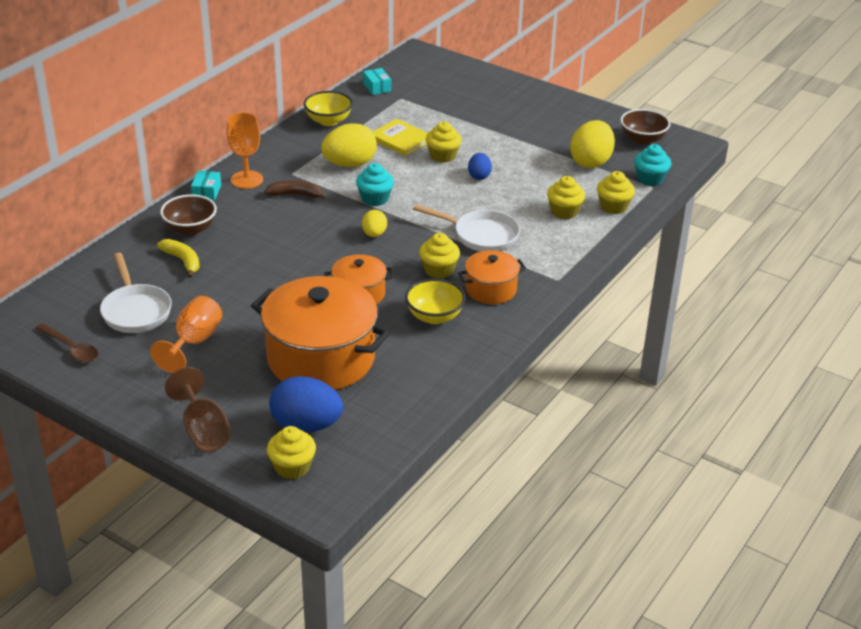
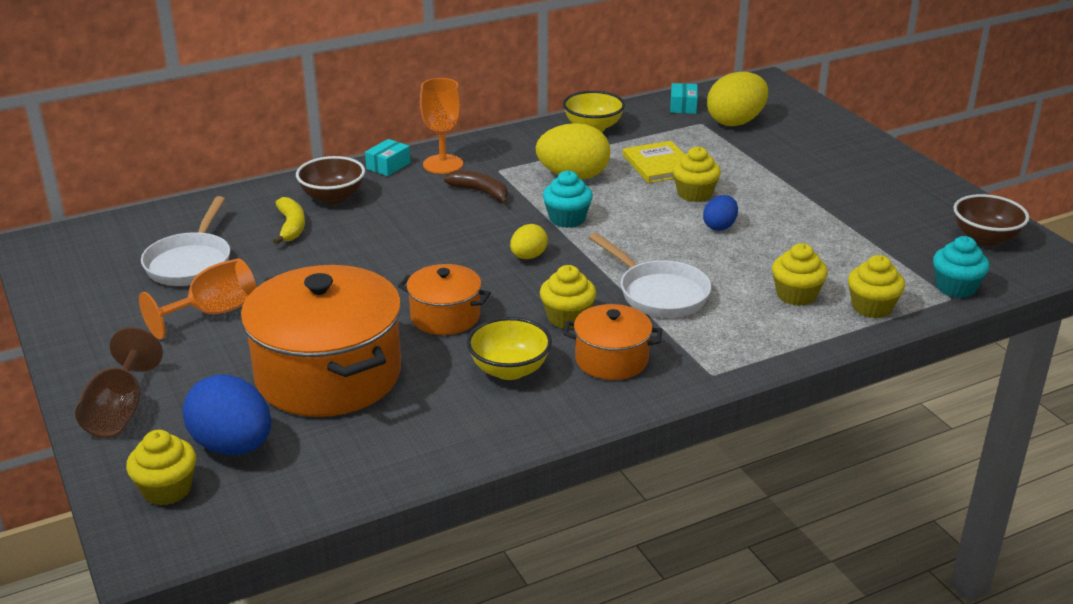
camera: 30 degrees right, 5 degrees down
brown spoon [35,323,98,362] -> none
yellow egg [570,120,615,168] -> yellow egg moved to [707,72,768,126]

